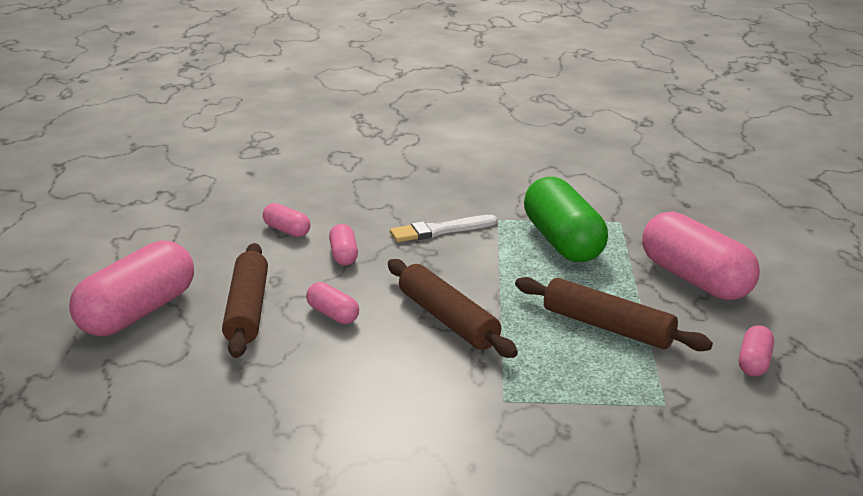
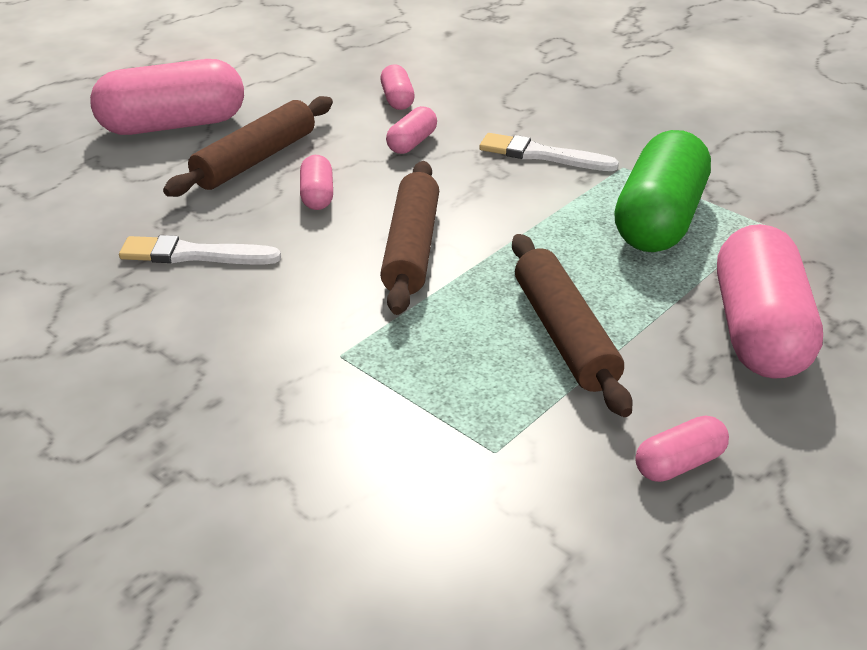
camera: 40 degrees right, 10 degrees up
none -> white brush [119,235,281,264]

